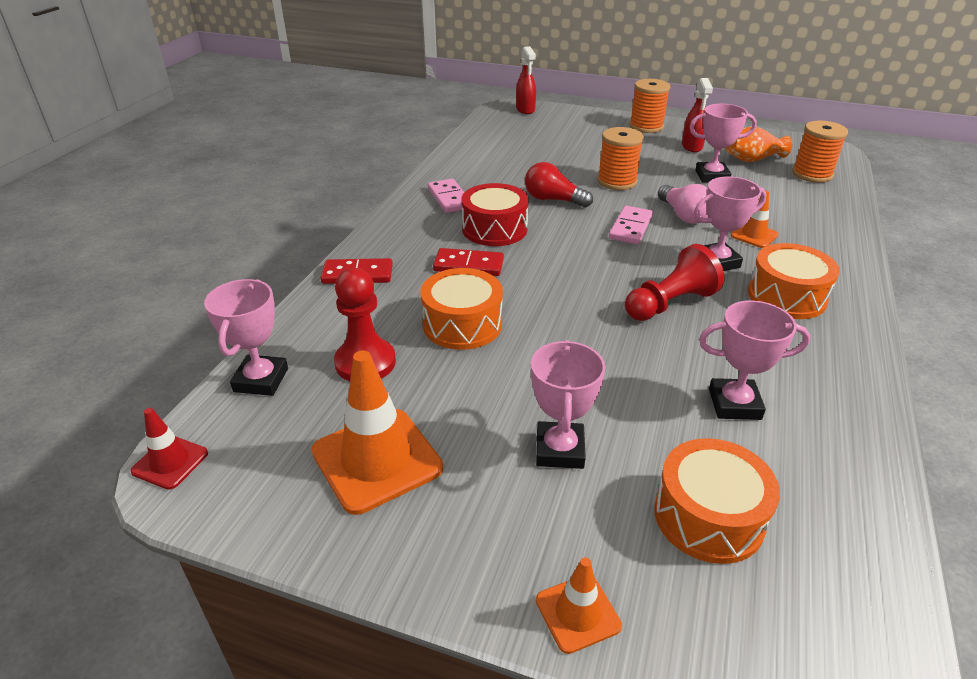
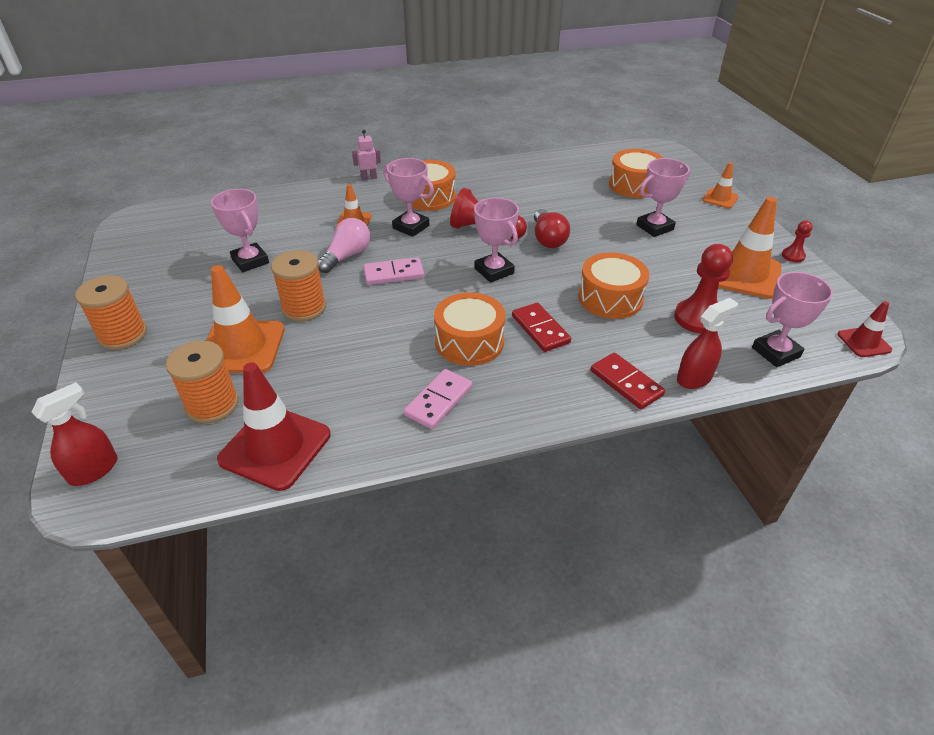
camera: 125 degrees left, 5 degrees up
red drum [461,183,529,246] -> orange drum [434,292,505,366]
red light bulb [525,162,593,208] -> red light bulb moved to [534,209,570,248]
red spray bottle [682,78,713,152] -> red spray bottle moved to [677,298,738,389]
pink trophy [699,300,811,420] -> pink trophy moved to [474,198,519,283]
orange vase [726,127,792,162] -> none
orange spool [792,121,848,183] -> orange spool moved to [166,340,239,423]
none -> orange traffic cone [206,265,285,373]
none -> red traffic cone [217,362,331,491]
none -> pink robot [352,130,381,180]
none -> red pawn [782,221,813,262]

